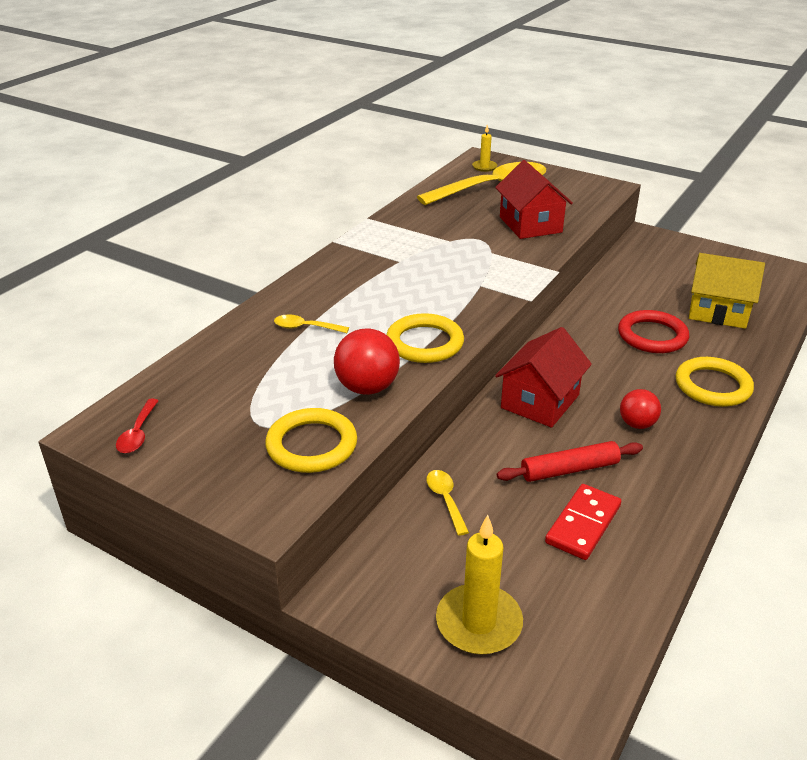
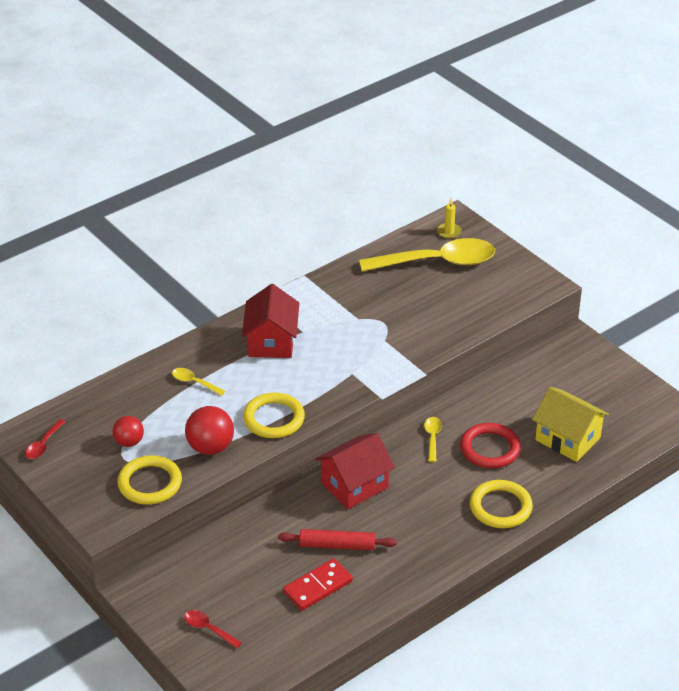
camera: 20 degrees right, 5 degrees up
yellow spoon [426,470,469,536] -> yellow spoon moved to [424,417,442,462]
yellow candle [436,515,523,655] -> red spoon [184,610,242,649]
red house [495,160,573,239] -> red house moved to [242,284,299,358]
red ball [620,389,661,429] -> red ball moved to [112,416,144,447]

